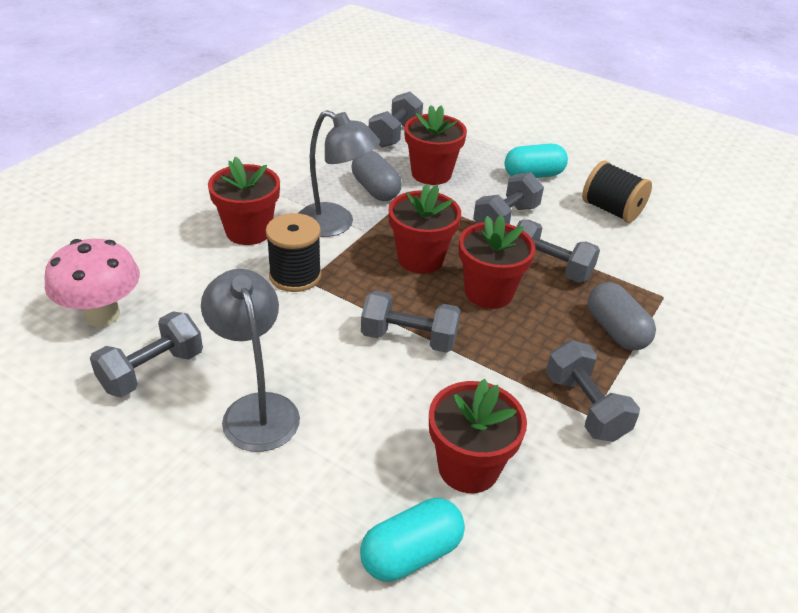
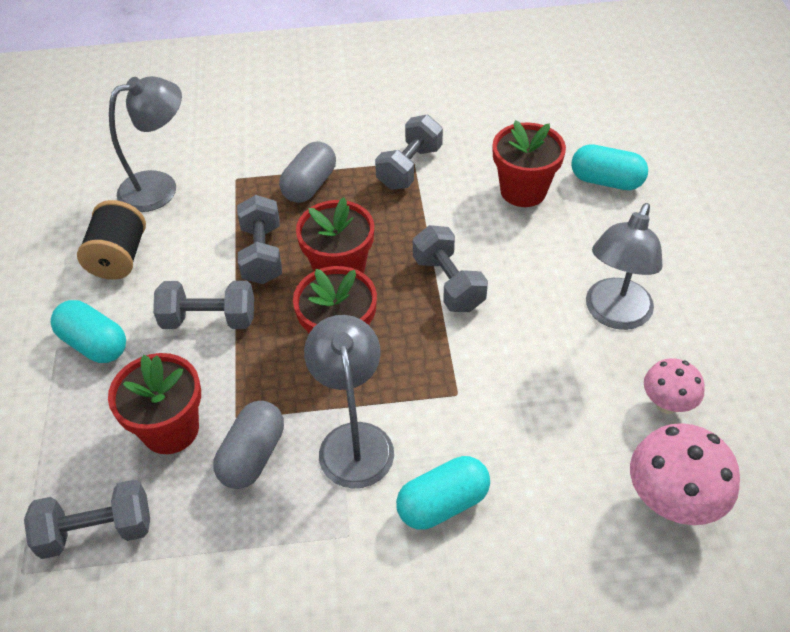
camera: 125 degrees left, 10 degrees up
grey dumbbell [90,311,203,397] -> pink mushroom [644,358,705,414]
red flower pot [208,157,280,245] -> turquoise capsule [396,456,490,529]
black spool [266,213,322,292] -> none
none -> grey lamp [109,76,182,212]

